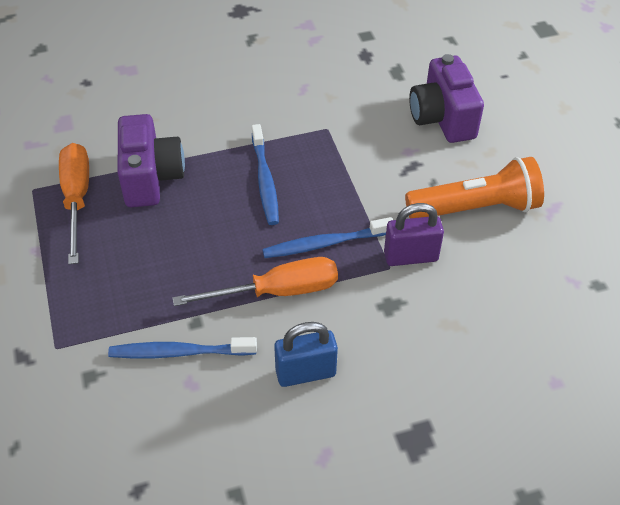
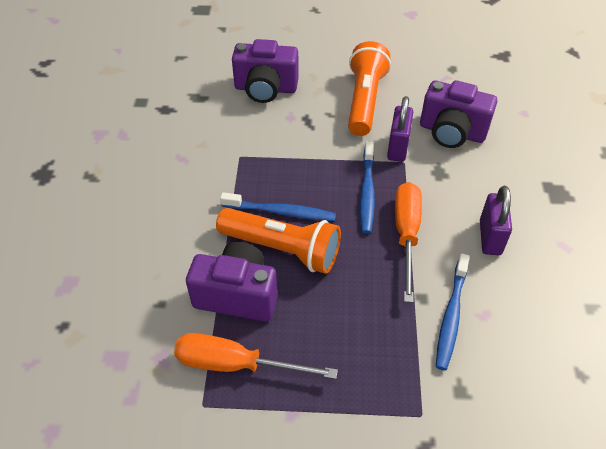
camera: 70 degrees left, 0 degrees up
blue padlock [274,322,338,387] -> purple padlock [480,186,512,255]
none -> orange flashlight [216,208,341,274]
none -> purple camera [420,80,497,148]

